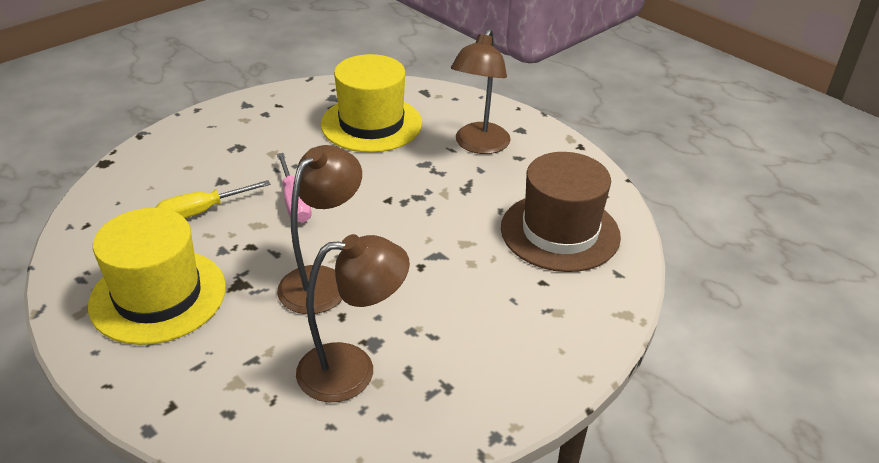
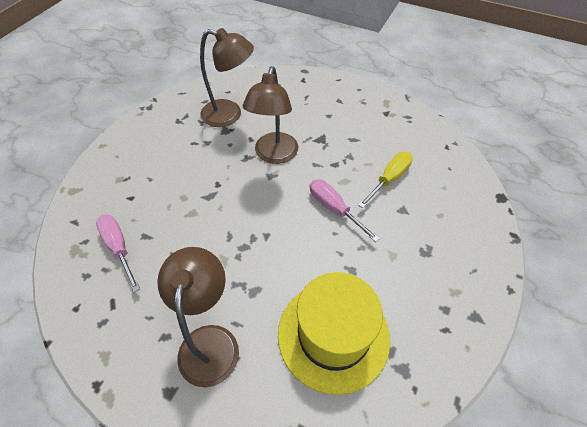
camera: 160 degrees right, 15 degrees up
yellow hat [88,208,226,345] -> none
brown lamp [296,234,410,402] -> brown lamp turned 135 degrees counterclockwise [200,28,254,127]
brown hat [501,152,621,272] -> pink screwdriver [96,214,140,292]

